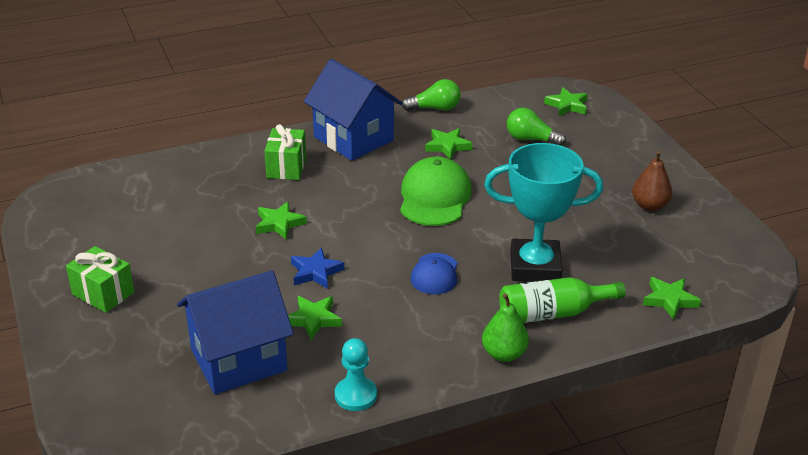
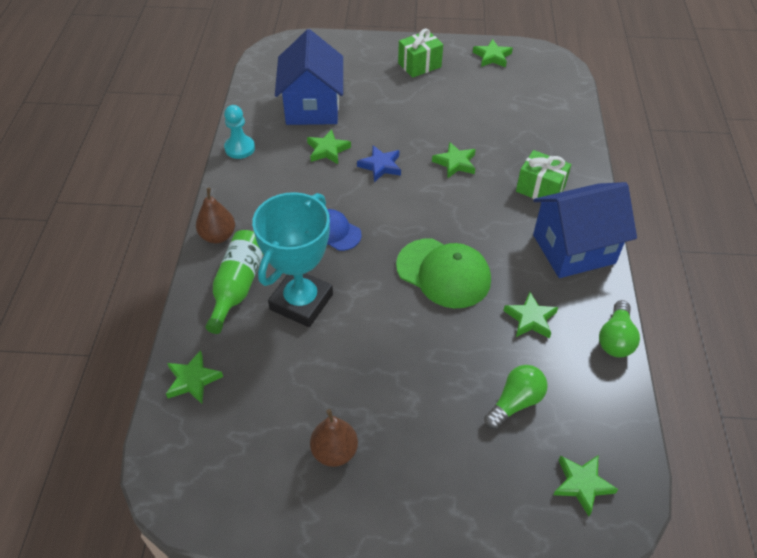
camera: 115 degrees right, 15 degrees up
green pear [482,293,529,362] -> brown pear [196,187,235,243]
none -> green star [473,39,513,68]

